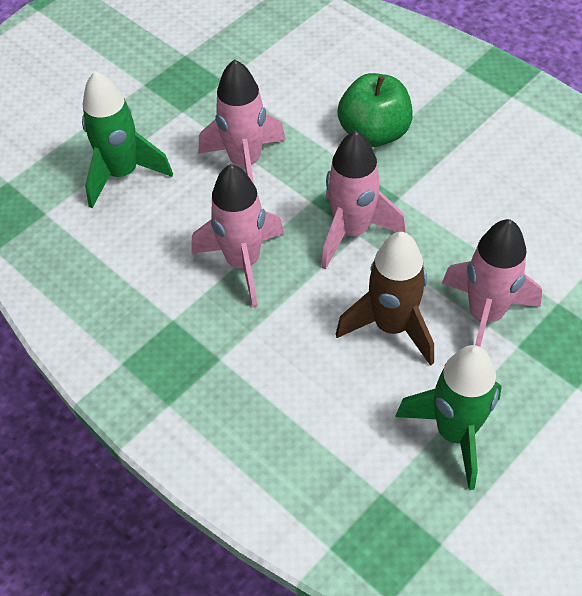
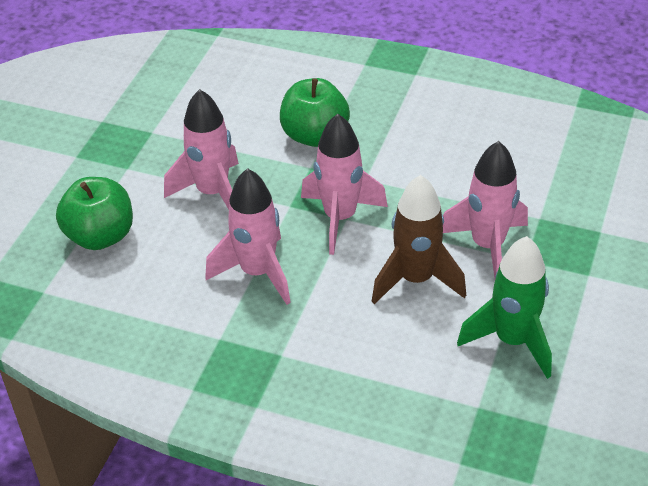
camera: 25 degrees left, 10 degrees down
green rocket [82,71,173,208] -> green apple [56,177,133,250]

